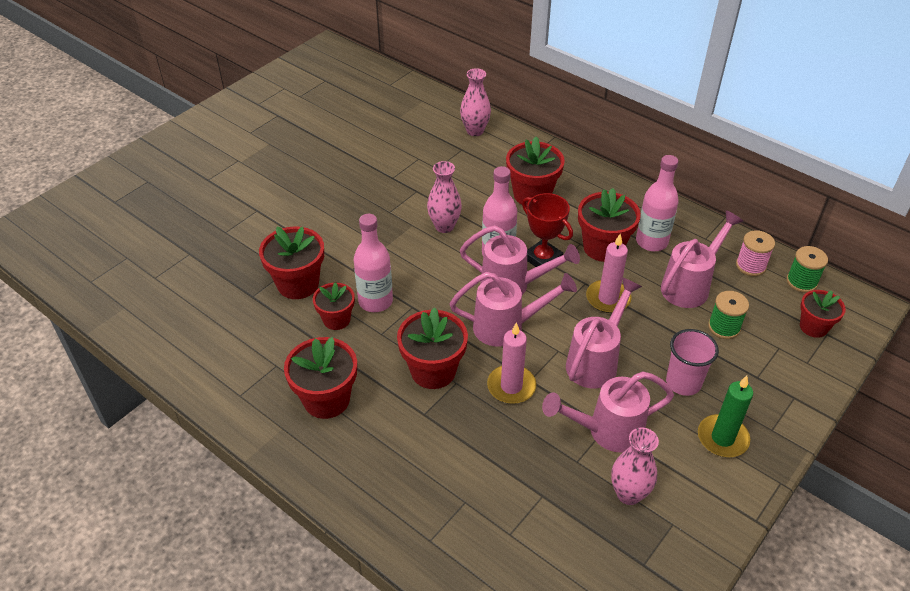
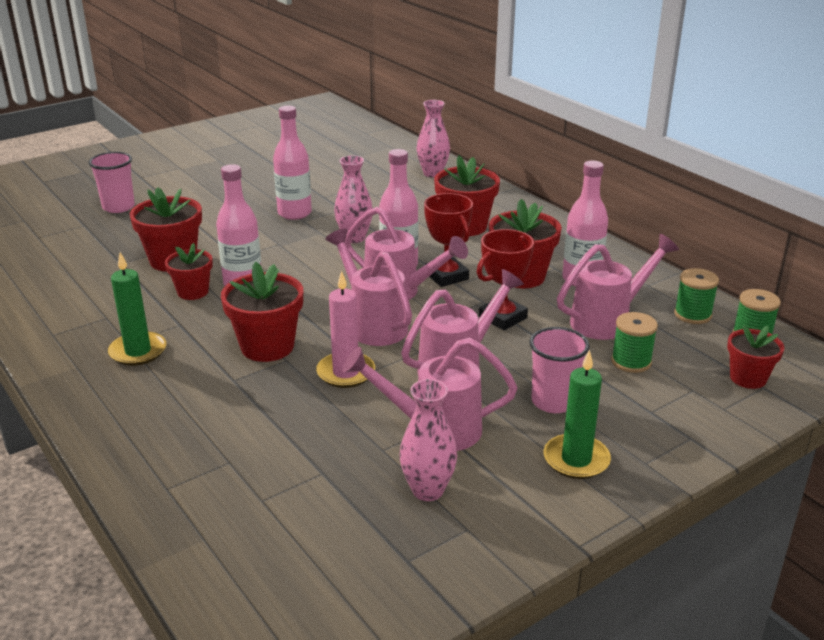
camera: 15 degrees right, 15 degrees down
red flower pot [284,337,357,419] -> green candle [108,252,166,366]
pink watering can [450,272,577,347] -> pink watering can turned 135 degrees counterclockwise [325,229,412,346]
pink candle [586,234,632,313] -> red trophy [477,229,535,330]
pink spool [736,230,775,276] -> green spool [674,268,719,324]
none -> pink cup [89,152,135,213]
none -> pink bottle [273,106,312,220]

